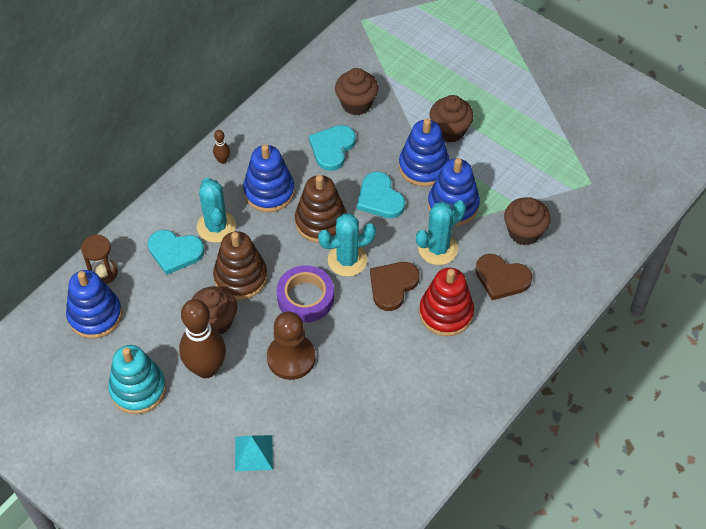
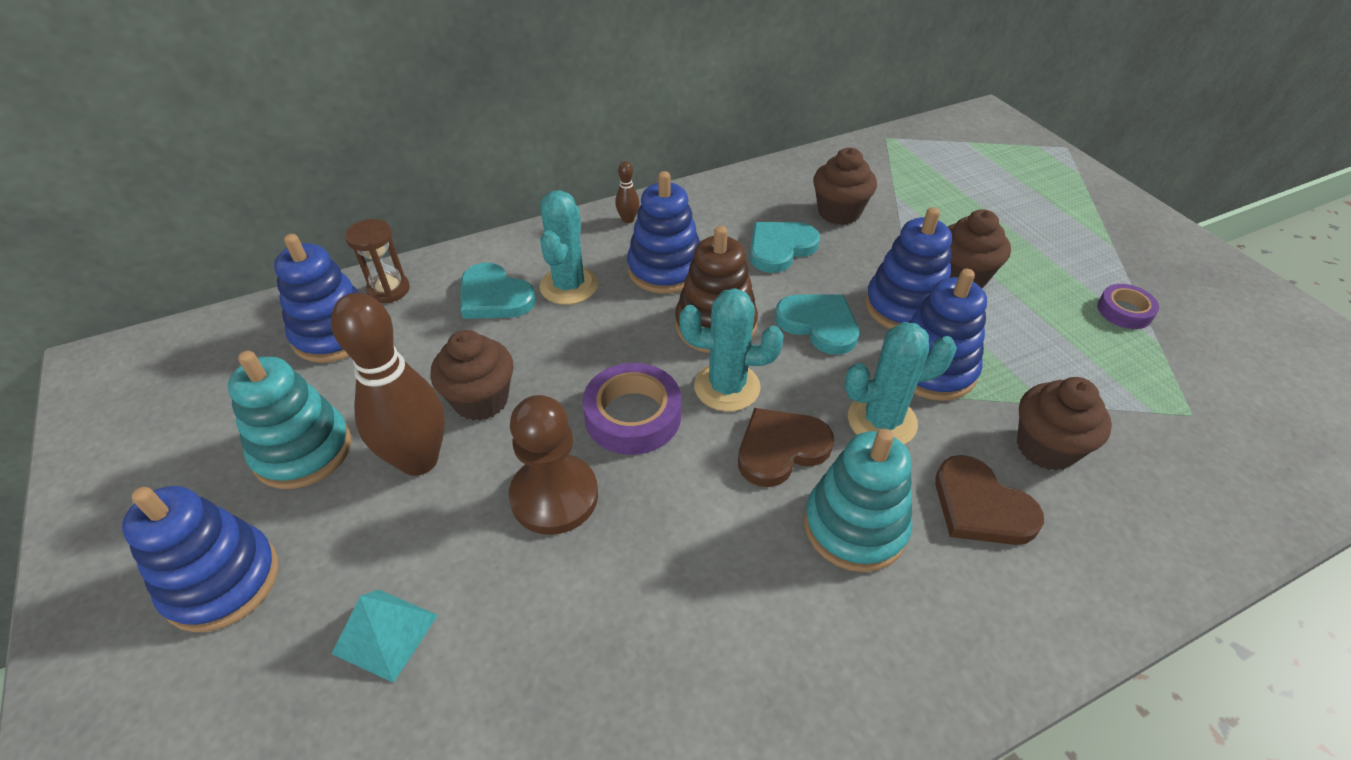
camera: 25 degrees right, 10 degrees down
brown stacking toy [213,231,267,300] -> none
turquoise heart [357,172,405,218] -> turquoise heart turned 135 degrees clockwise [775,294,859,355]
red stacking toy [419,268,474,336] -> turquoise stacking toy [804,429,913,572]
none -> blue stacking toy [122,486,278,632]
none -> purple tape [1097,284,1159,329]

